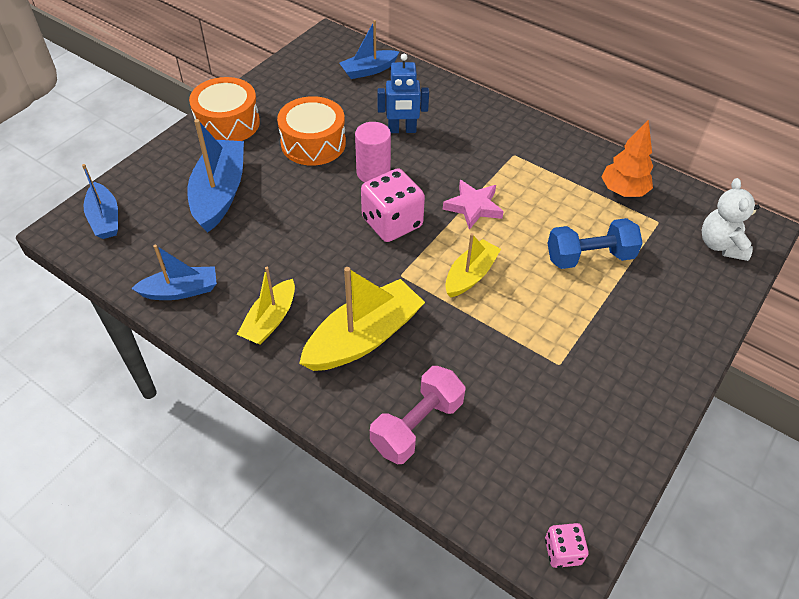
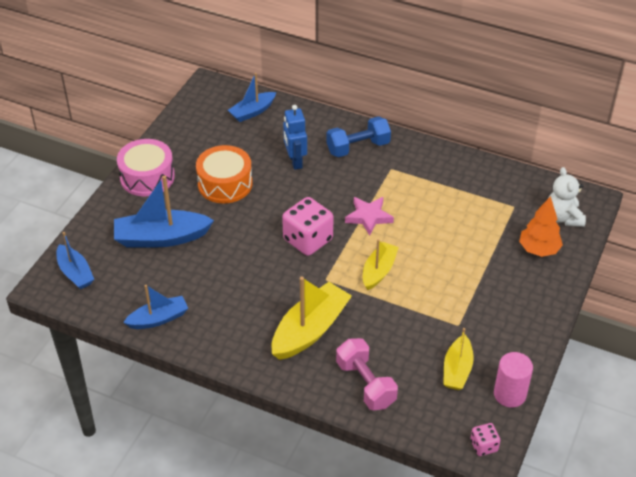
camera: 10 degrees left, 5 degrees down
blue boat [187,119,244,232] -> blue boat turned 90 degrees counterclockwise [114,175,214,248]
orange drum [189,77,260,141] -> pink drum [117,139,175,196]
yellow boat [237,267,295,345] -> yellow boat moved to [443,328,474,390]
pink cylinder [355,122,391,183] -> pink cylinder moved to [494,352,533,407]
pink dumbbell [370,366,466,464] -> pink dumbbell turned 60 degrees counterclockwise [336,338,398,410]
blue robot [377,54,429,133] -> blue robot turned 90 degrees clockwise [283,105,307,170]
blue dumbbell [547,218,643,269] -> blue dumbbell moved to [326,116,391,157]
orange tree [601,119,653,197] -> orange tree moved to [519,196,563,257]

